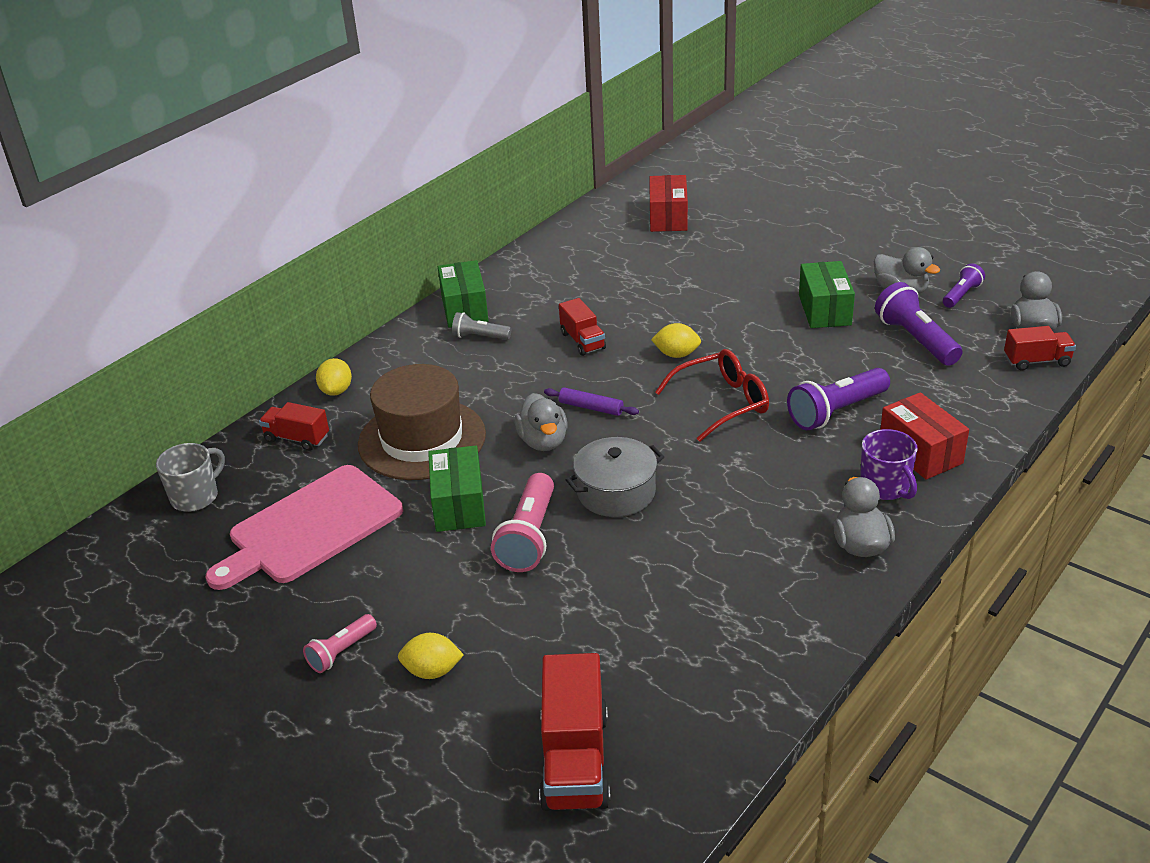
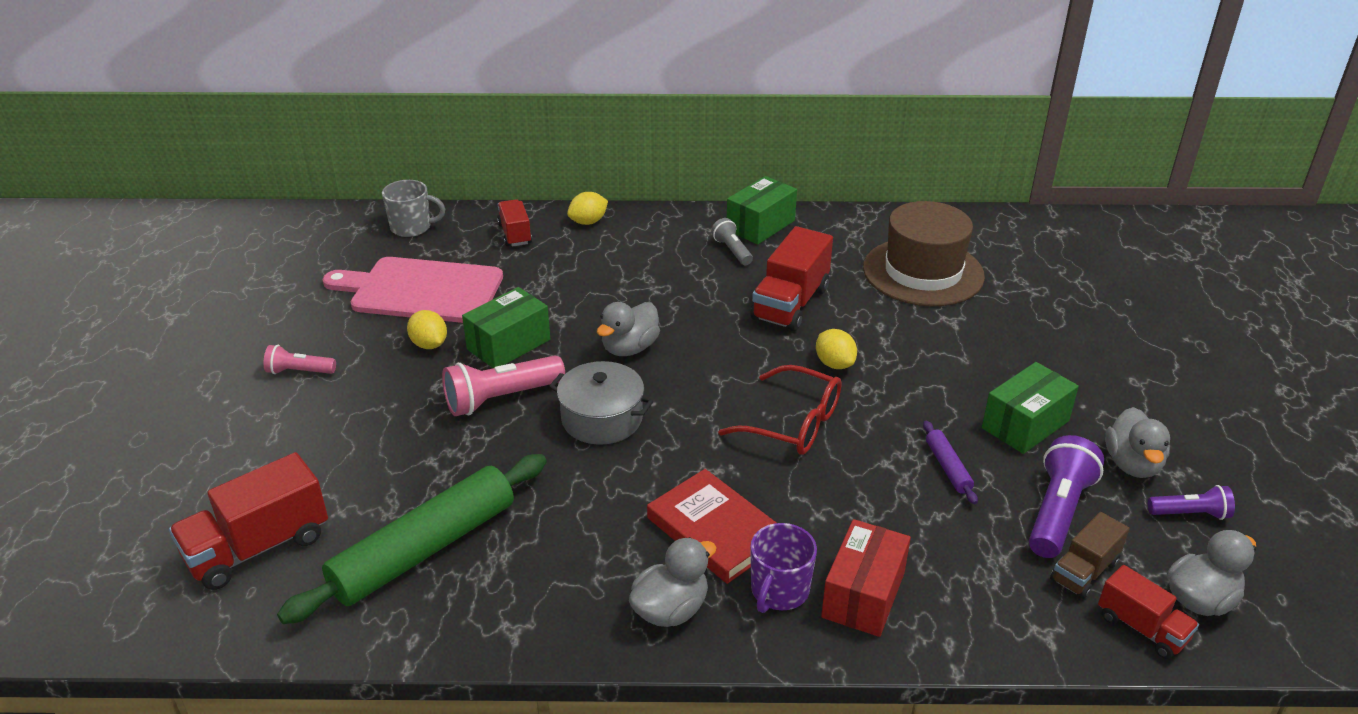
camera: 50 degrees right, 0 degrees up
brown hat [358,364,486,480] -> brown hat moved to [863,201,985,306]
yellow lemon [398,633,464,679] -> yellow lemon moved to [407,310,447,349]
purple rolling pin [544,387,639,416] -> purple rolling pin moved to [923,421,978,505]
red truck [559,298,606,356] -> red truck [750,226,833,331], size x1.68
red box [649,175,688,232] -> none
purple flashlight [787,368,890,430] -> none
none -> green rolling pin [277,454,547,624]
none -> red book [647,469,776,584]
none -> brown truck [1050,512,1130,599]

